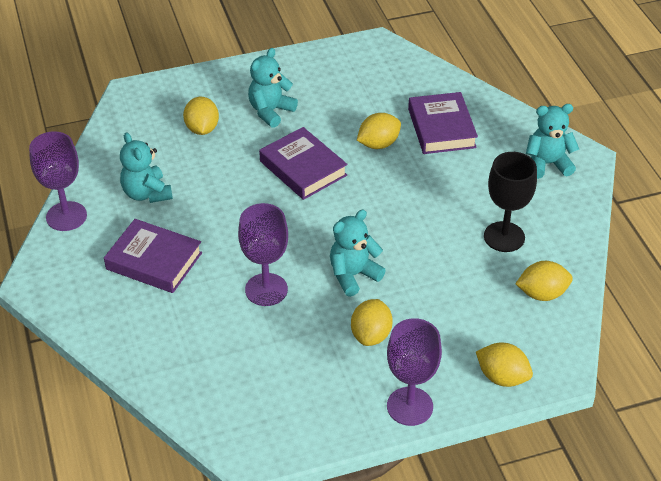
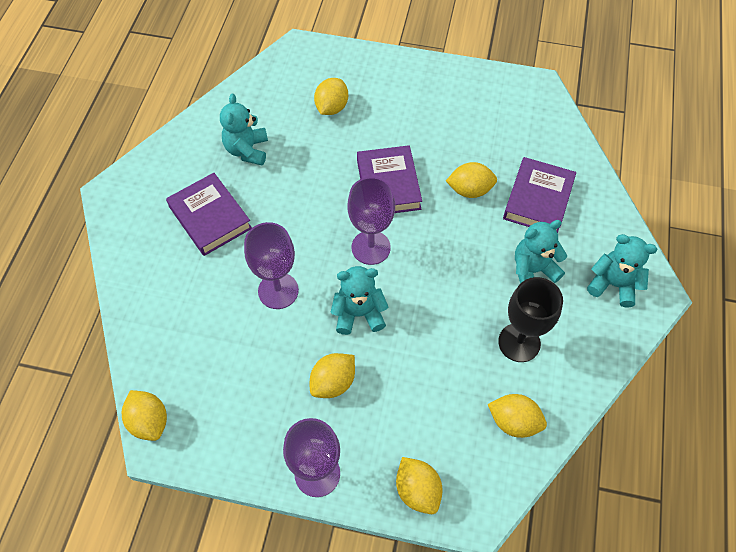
camera: 30 degrees right, 15 degrees up
purple goblet [29,131,87,231] -> purple goblet moved to [347,177,395,265]
turquoise teddy bear [248,48,298,128] -> turquoise teddy bear moved to [515,220,567,284]
none -> yellow lemon [122,390,167,441]

